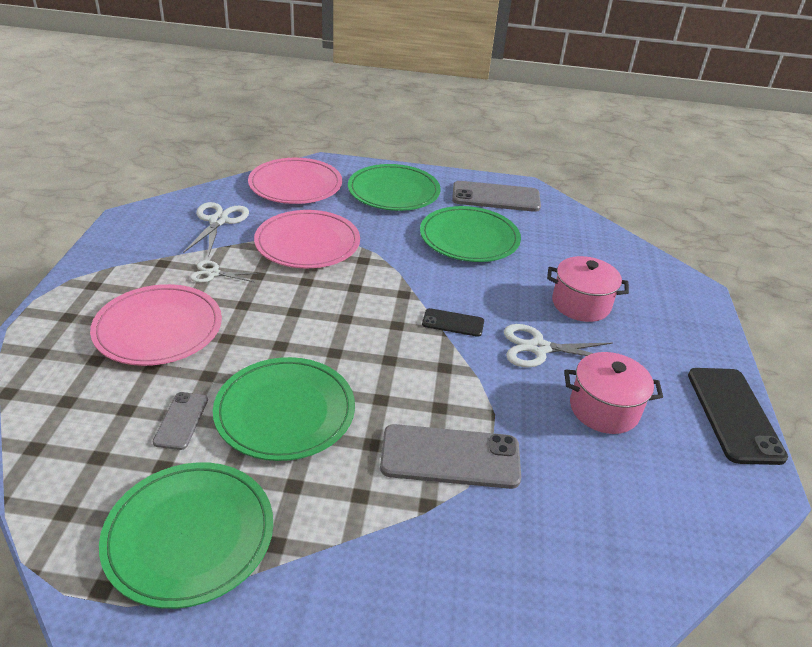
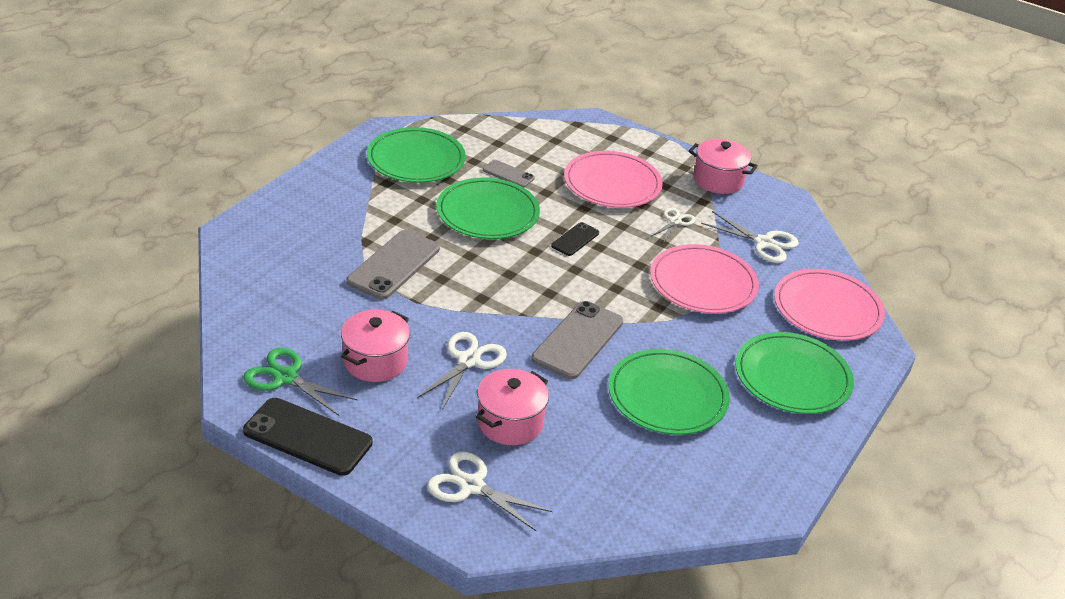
camera: 115 degrees right, 0 degrees up
black phone [422,308,484,337] -> black phone moved to [551,222,599,256]
grey phone [452,181,541,212] -> grey phone moved to [531,301,623,379]
none -> green scissors [243,348,357,416]
none -> white scissors [427,452,552,532]
none -> pink pot [689,139,758,194]

